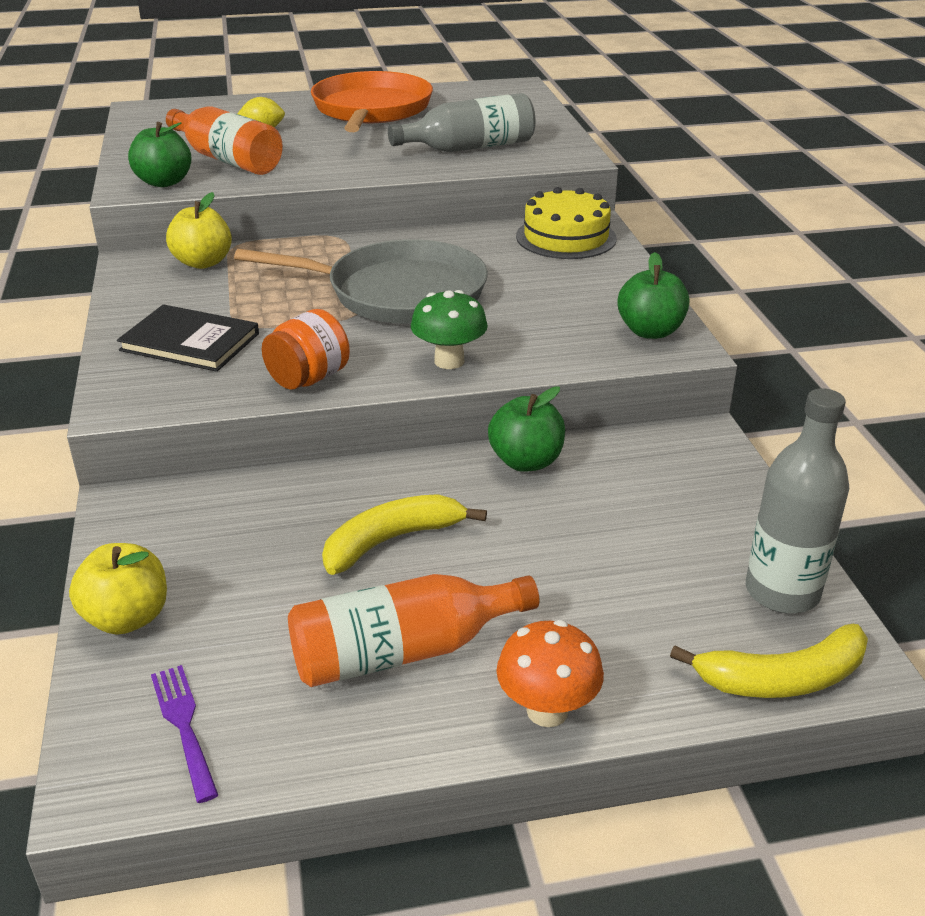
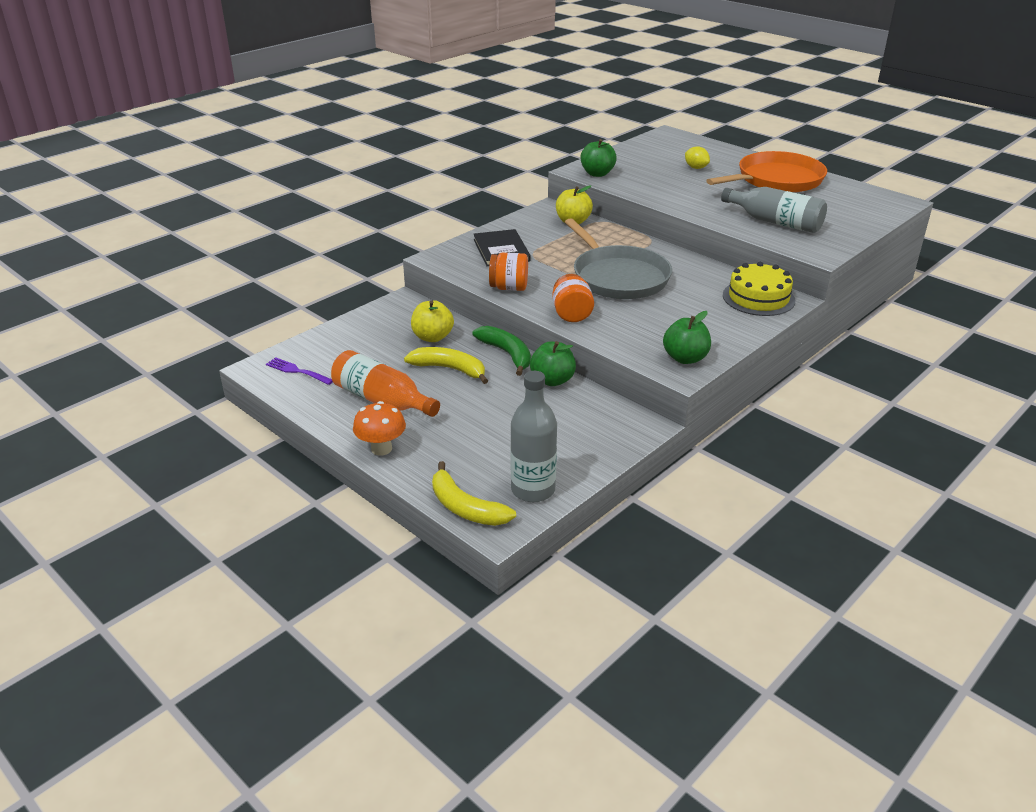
camera: 55 degrees right, 0 degrees up
yellow apple [69,543,167,635] -> yellow apple moved to [411,300,454,342]
purple fork [151,665,218,803] -> purple fork turned 90 degrees counterclockwise [266,357,333,385]
orange bottle [166,106,283,175] -> none
green mushroom [411,290,488,369] -> orange jar [552,274,594,322]
none -> green banana [472,326,531,376]

